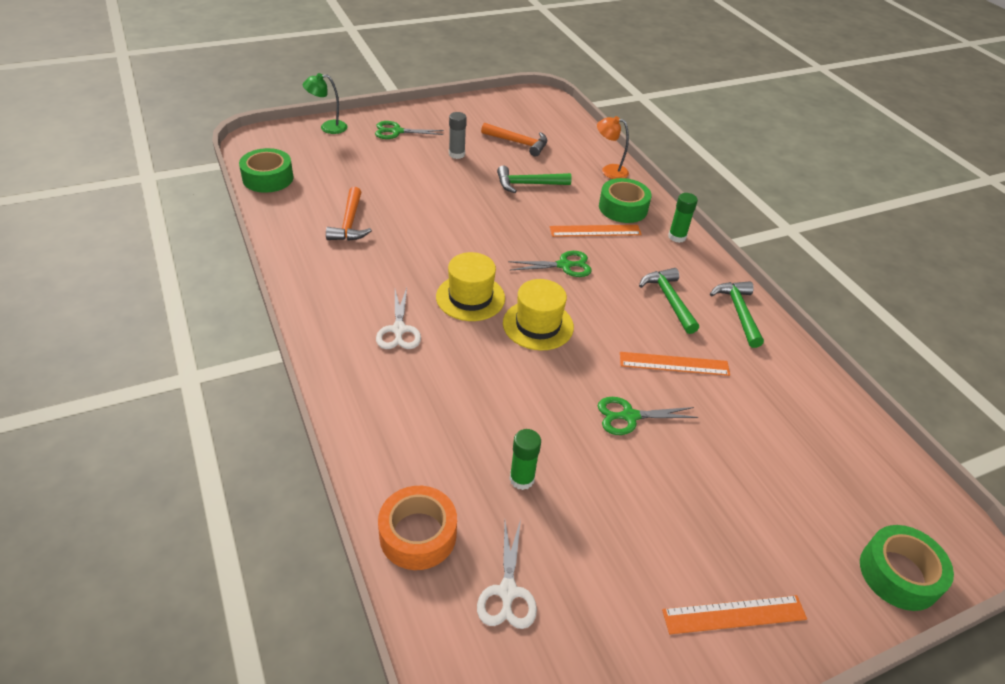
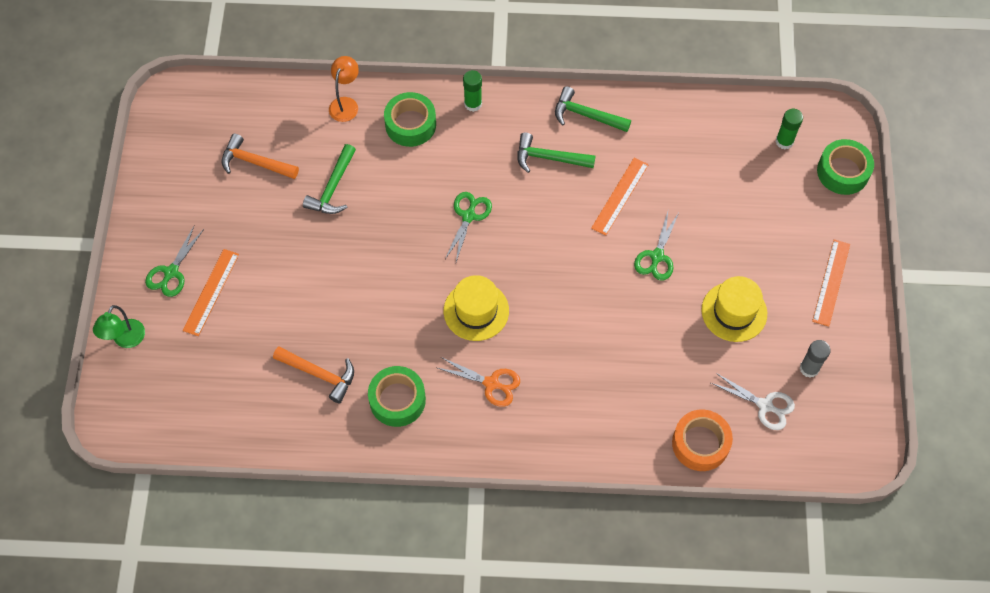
camera: 60 degrees left, 20 degrees up
green tape [239,148,294,193] -> green tape moved to [368,366,426,427]
white scissors [376,288,421,349] -> orange scissors [438,357,520,407]
grey glue stick [449,112,467,159] -> grey glue stick moved to [800,340,831,378]
orange hammer [481,123,547,157] -> orange hammer turned 120 degrees counterclockwise [222,134,299,179]
yellow hat [503,279,574,350] -> yellow hat moved to [702,276,767,342]
green glue stick [509,429,541,490] -> green glue stick moved to [775,109,803,150]
orange ruler [550,225,642,237] -> orange ruler moved to [183,249,239,336]
orange lamp [597,116,629,179] -> orange lamp turned 150 degrees clockwise [329,56,359,122]

